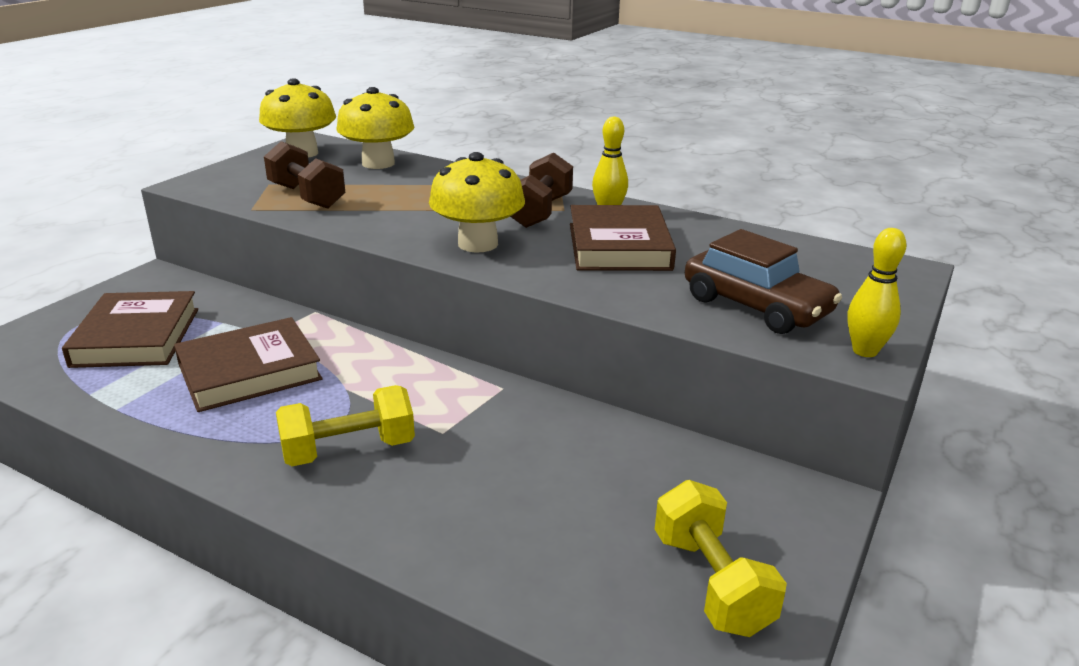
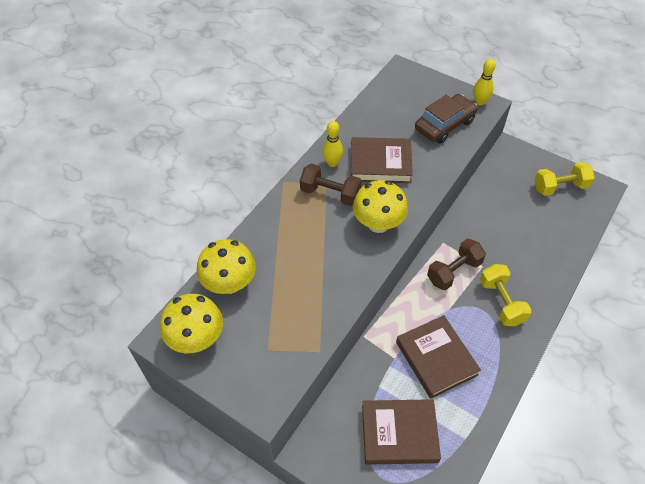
camera: 85 degrees left, 25 degrees up
brown dumbbell [264,141,345,209] -> brown dumbbell moved to [427,239,486,290]

